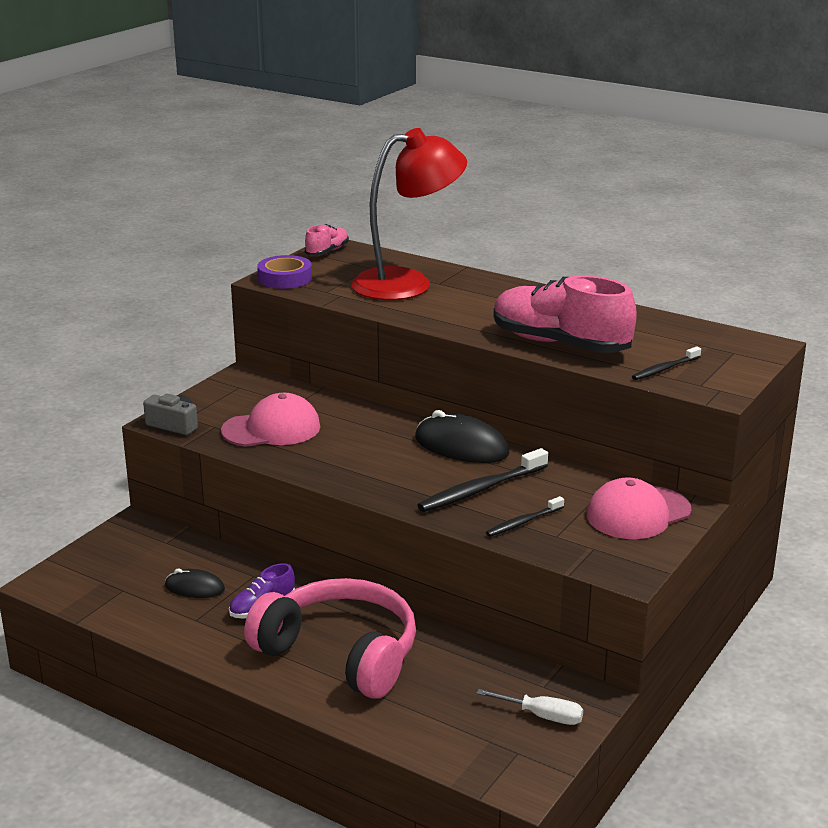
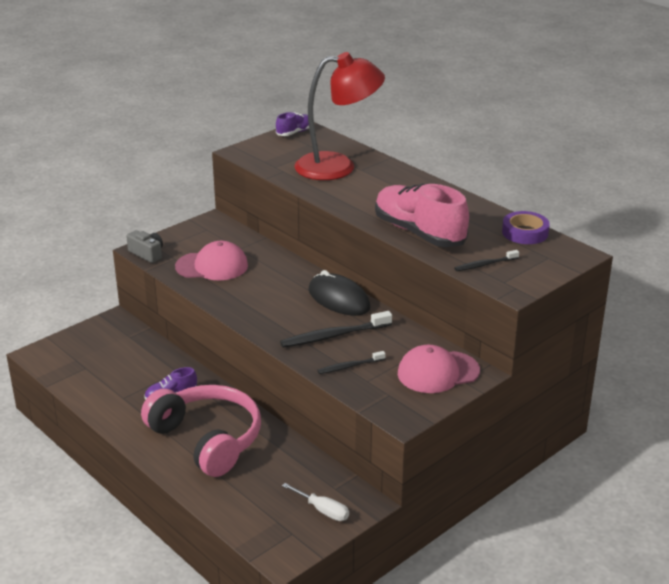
camera: 15 degrees right, 5 degrees up
black mouse [165,569,225,598] -> none
purple tape [257,255,312,289] -> purple tape moved to [502,211,550,244]
pink shoe [305,224,349,256] -> purple shoe [276,112,309,136]

